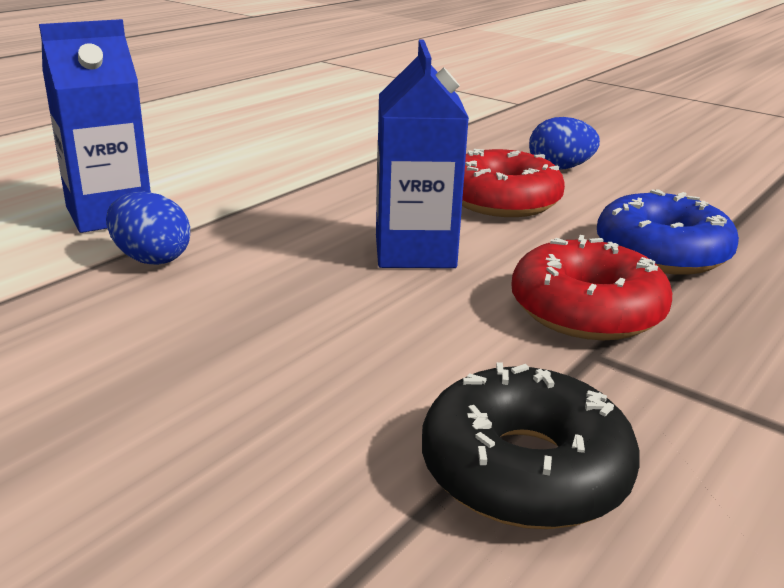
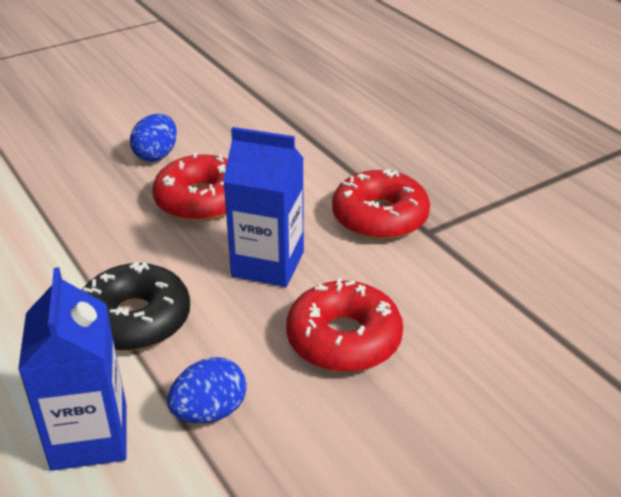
camera: 70 degrees left, 10 degrees up
black donut [422,362,640,529] -> black donut moved to [82,262,190,351]
blue donut [597,189,739,275] -> none
none -> red donut [286,278,403,372]

